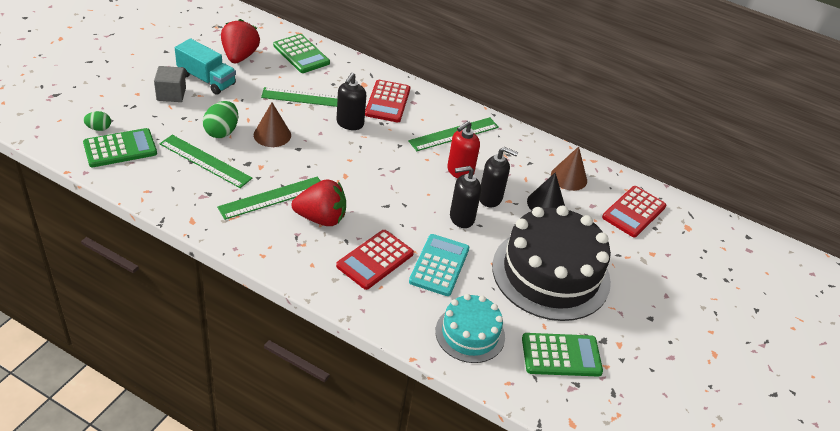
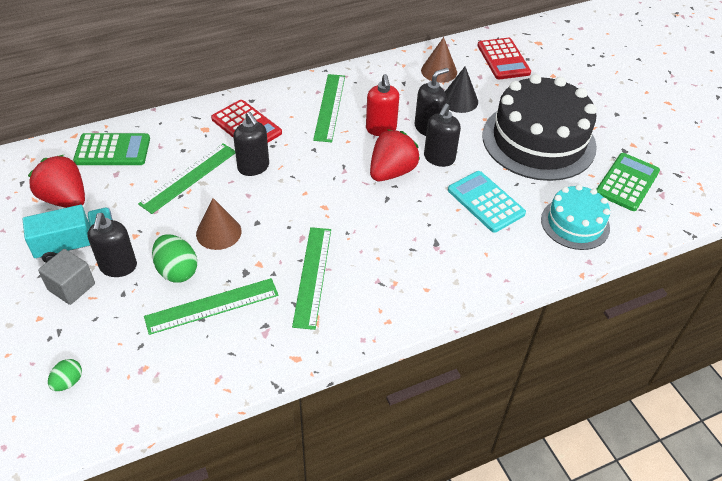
camera: 50 degrees left, 5 degrees up
green calculator [83,128,157,167] -> none
red strawberry [292,179,346,226] -> red strawberry moved to [370,129,420,181]
red calculator [336,230,414,290] -> none
none -> black soap dispenser [87,213,137,277]

